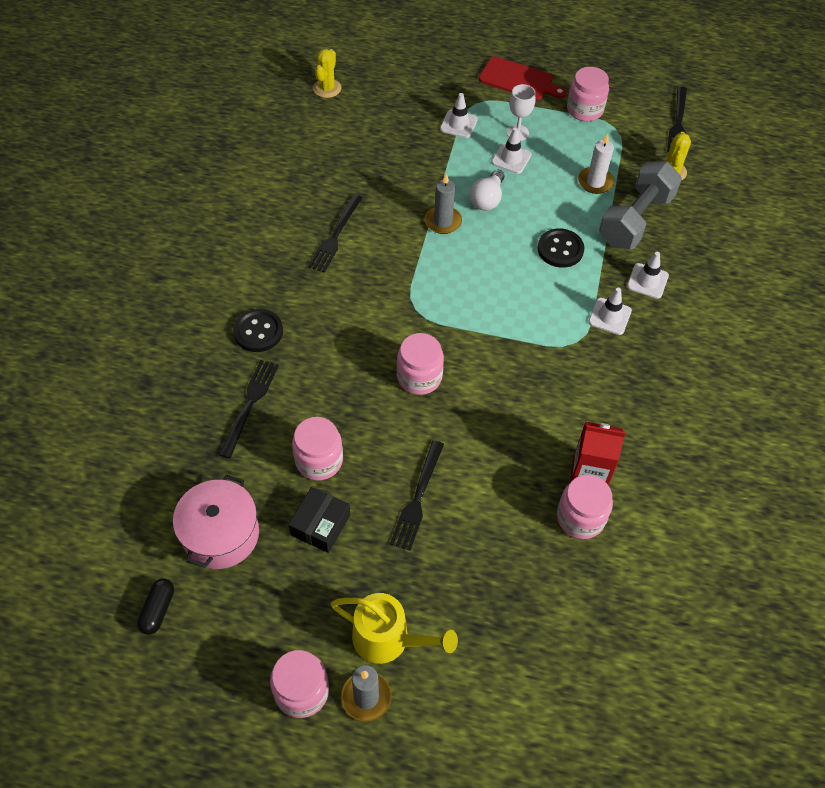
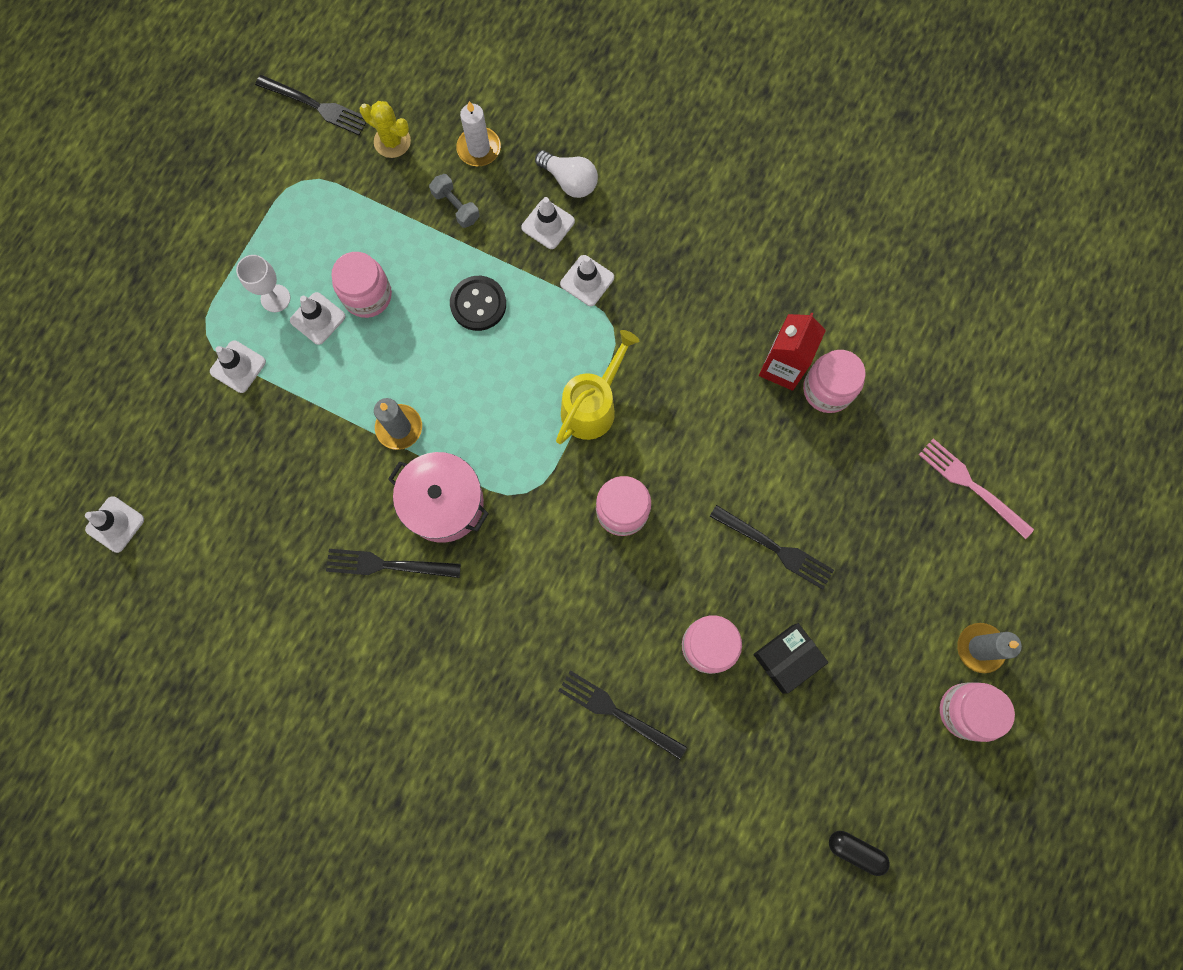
camera: 75 degrees left, 20 degrees up
pink pot [173,475,259,569] -> pink pot moved to [388,452,489,543]
black button [233,309,283,352] -> none
black box [288,487,350,553] -> black box turned 75 degrees counterclockwise [753,623,828,694]
black fork [308,194,363,273] -> black fork turned 150 degrees clockwise [326,549,461,578]
yellow cactus [313,49,341,98] -> white traffic cone [85,496,144,553]
yellow watering can [331,593,458,664] -> yellow watering can moved to [556,330,639,444]
white light bulb [470,170,504,211] -> white light bulb moved to [535,150,598,198]
red cutting board [479,56,567,101] -> none
pink jar [567,67,609,121] -> pink jar moved to [331,252,392,318]
white candle [578,134,614,194] -> white candle moved to [456,101,501,166]
grey dumbbell [599,161,682,249] -> grey dumbbell [429,174,480,228], size x0.46
none -> pink fork [919,439,1034,539]

